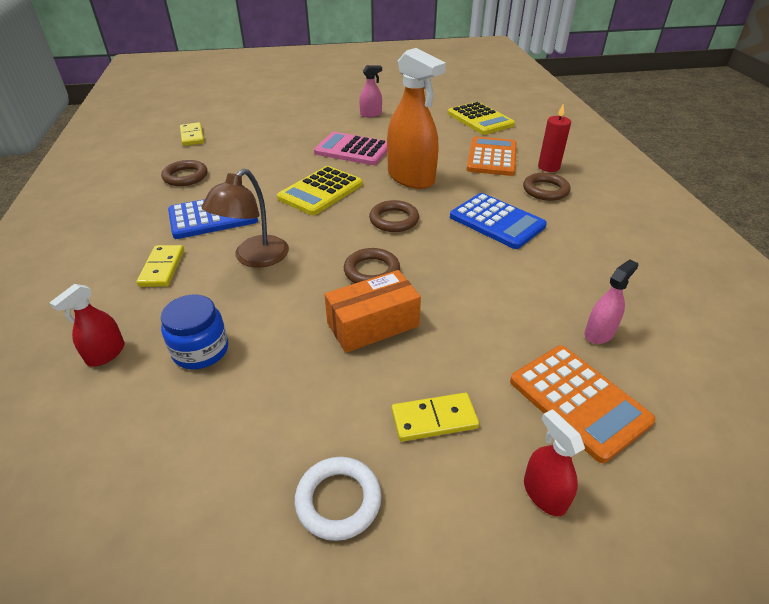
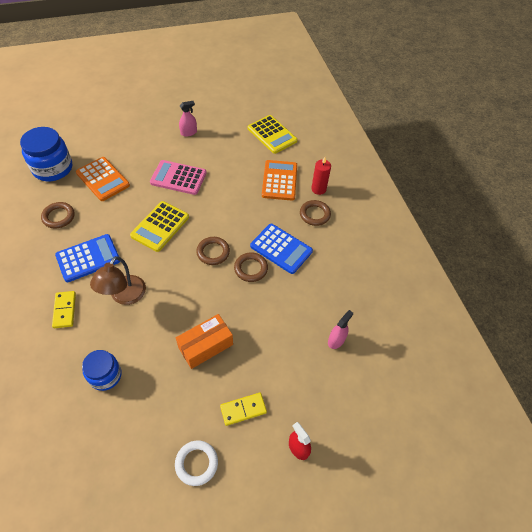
camera: 10 degrees left, 15 degrees up
red spray bottle [49,284,125,367] -> none
yellow domino [180,122,205,146] -> blue jar [20,127,72,181]
brown ring [344,248,400,283] -> brown ring moved to [234,252,268,282]
orange spray bottle [387,48,446,189] -> none
orange calculator [510,345,656,463] -> orange calculator moved to [76,157,130,201]

